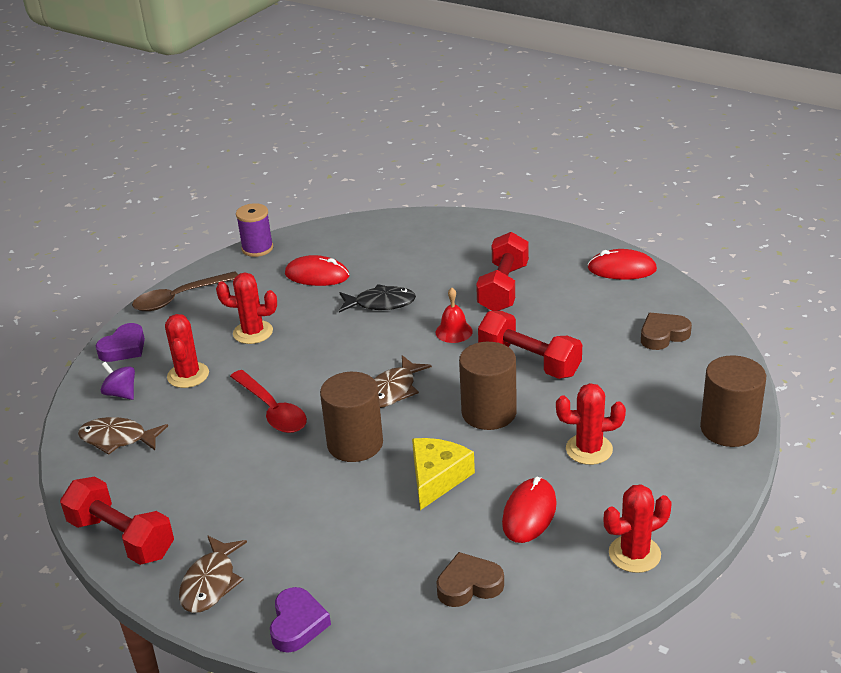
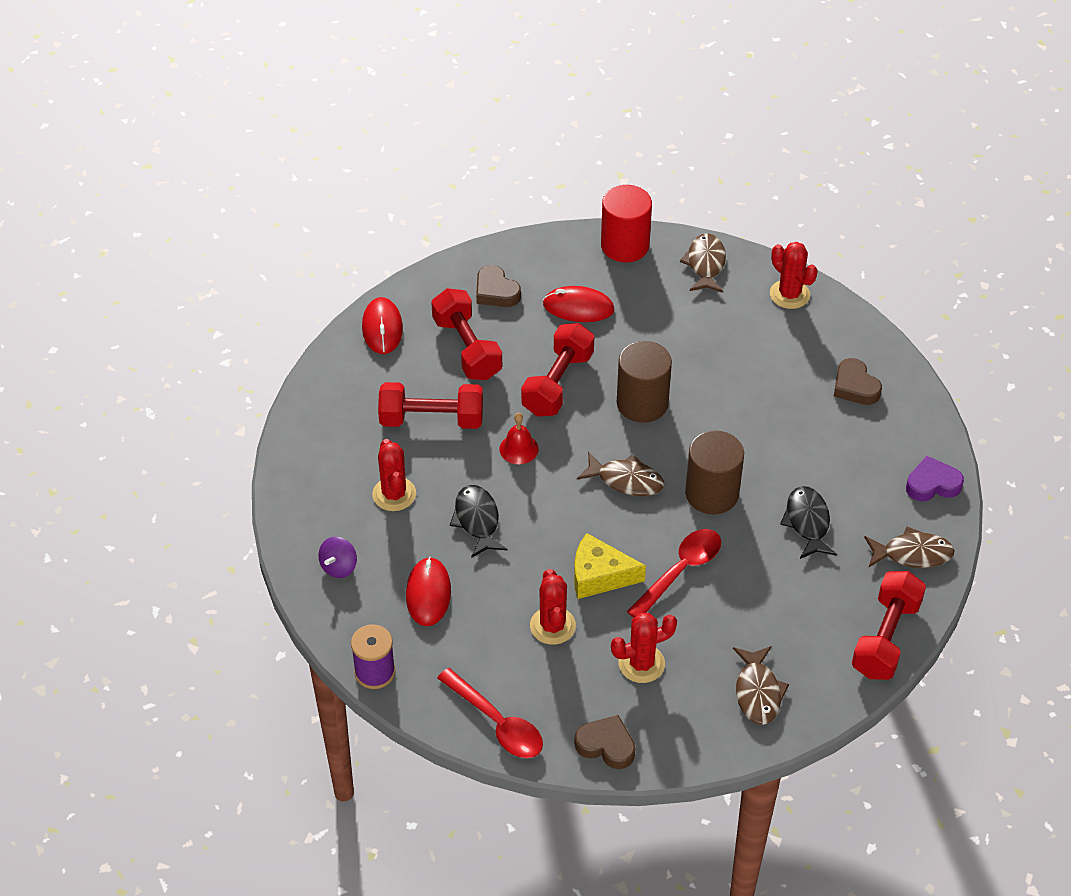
camera: 105 degrees left, 15 degrees up
purple heart [96,323,145,362] -> brown heart [574,715,635,769]
purple spinning top [101,362,135,400] -> purple spinning top moved to [318,537,357,578]
brown spoon [132,271,238,311] -> red spoon [437,668,543,758]
yellow cheese [412,438,475,510] -> yellow cheese moved to [574,533,646,599]
red mouse [502,477,557,543] -> red mouse moved to [543,286,615,322]
red cactus [556,383,626,465] -> red cactus moved to [372,439,416,511]
brown cylinder [700,355,766,447] -> red cylinder [601,185,652,262]
none -> red dumbbell [431,288,502,380]
none -> brown fish [680,233,726,293]
none -> black fish [780,486,837,559]

